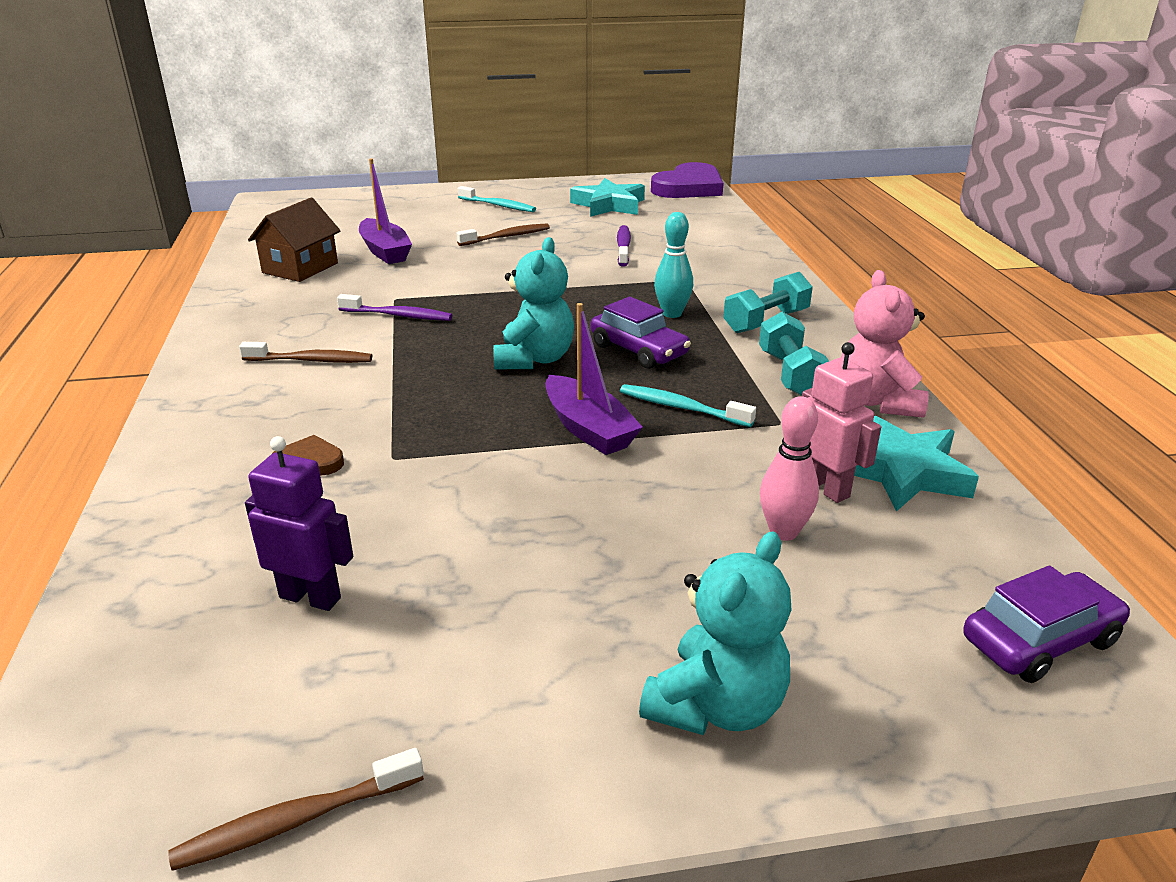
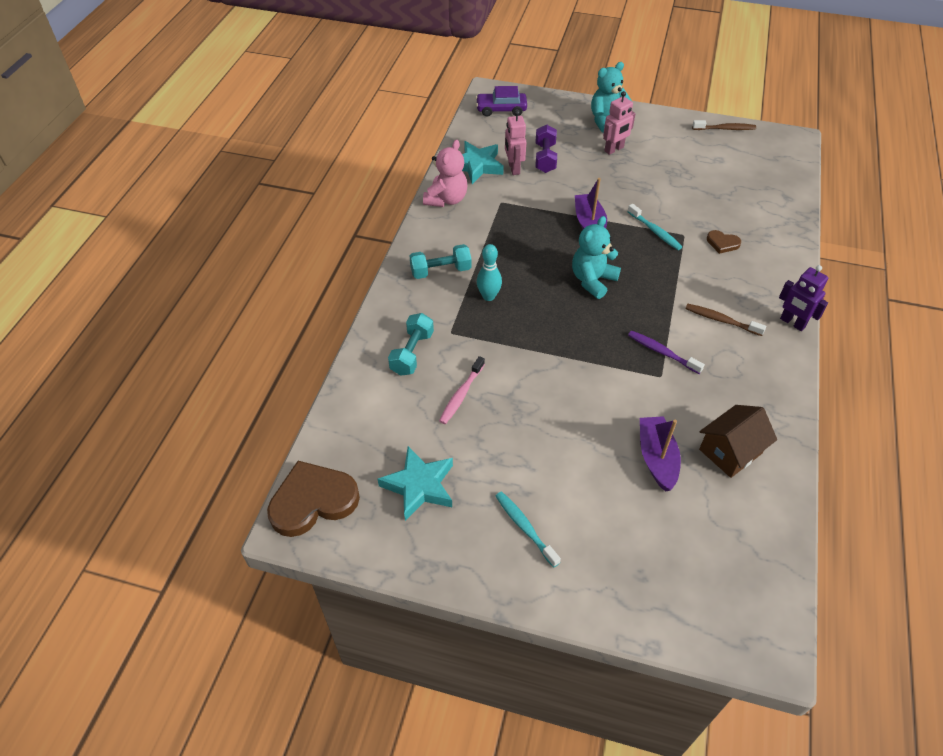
camera: 155 degrees left, 20 degrees up
purple robot [245,436,353,611] -> purple robot moved to [779,265,828,331]
brown toothbrush [456,224,550,246] -> none
purple car [591,296,691,369] -> none
purple toothbrush [617,225,631,267] -> pink toothbrush [439,356,485,424]
turquoise toothbrush [620,384,756,427] -> turquoise toothbrush moved to [627,204,682,250]
purple heart [651,162,724,198] -> brown heart [267,461,360,537]
turquoise dumbbell [759,312,829,396] -> turquoise dumbbell moved to [388,313,434,376]
pink bowling pin [760,396,819,541] -> purple dumbbell [536,125,557,173]
none -> pink robot [603,91,636,155]

